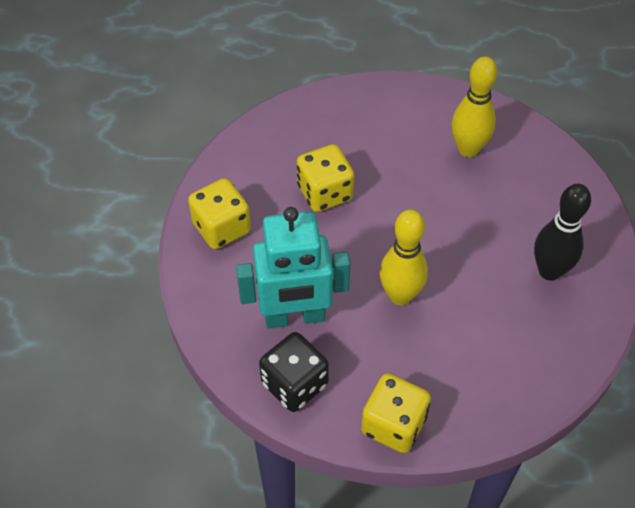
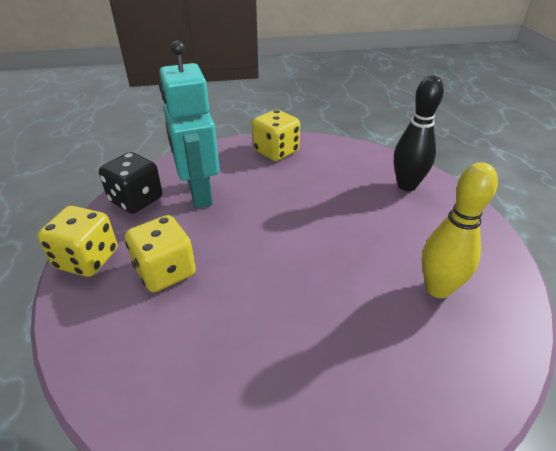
camera: 80 degrees right, 15 degrees down
yellow dice [297,144,354,212] -> yellow dice moved to [125,215,196,292]
yellow bowling pin [379,209,428,305] -> none
black bowling pin [534,184,591,281] -> black bowling pin moved to [394,76,444,191]

